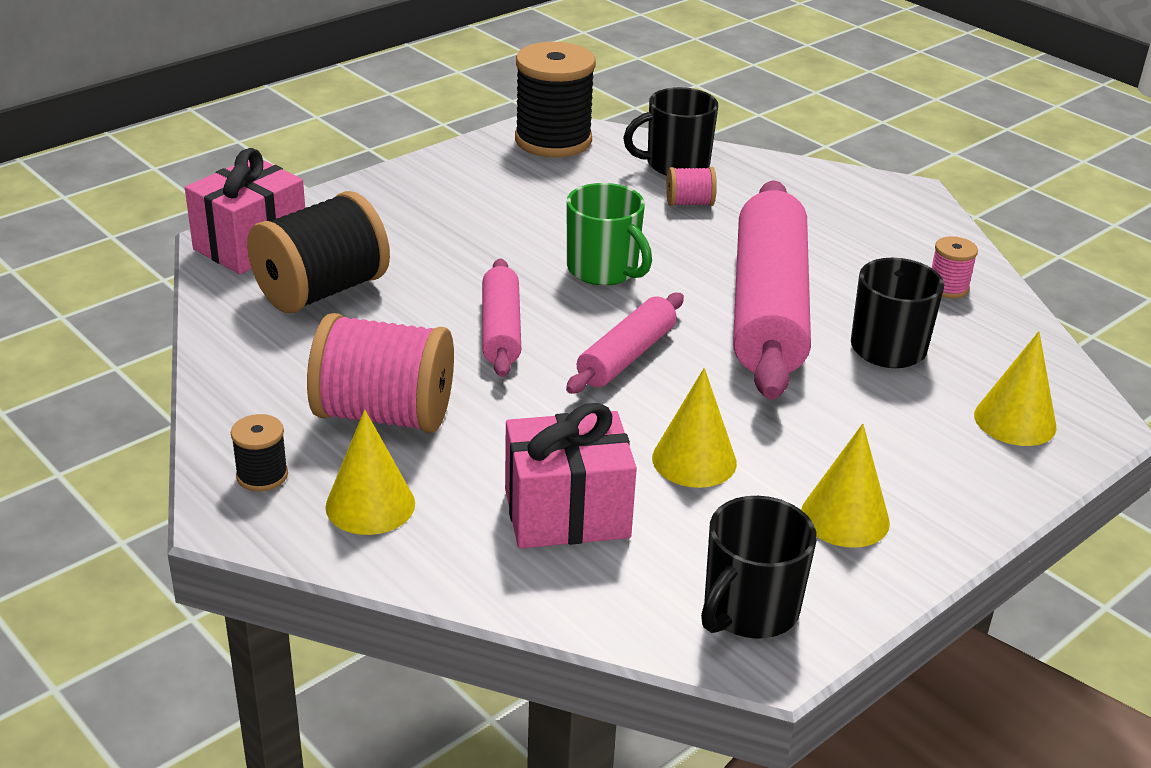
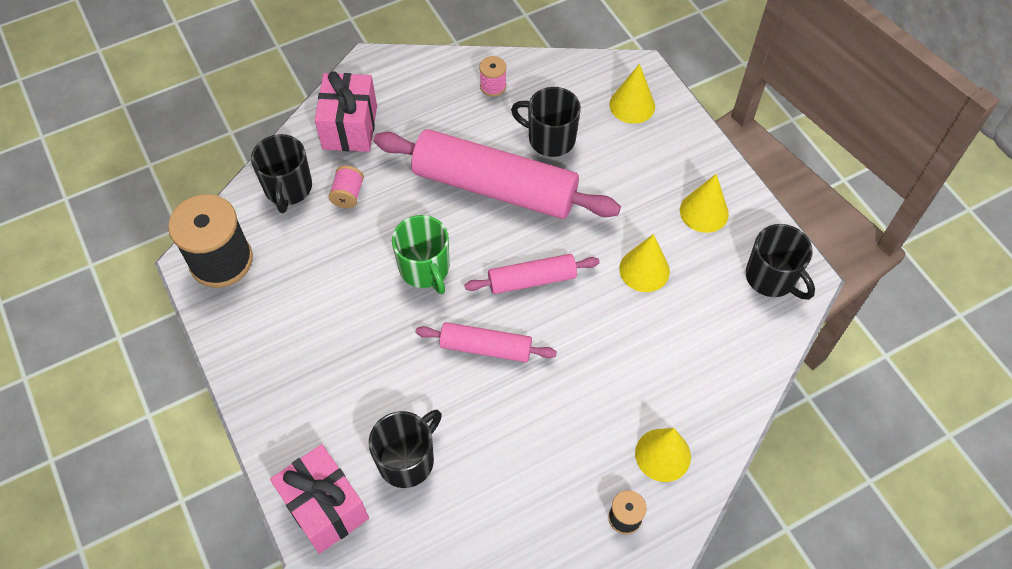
camera: 75 degrees left, 25 degrees up
black spool [247,191,390,313] -> black mug [369,410,442,488]
pink spool [307,313,454,433] -> none
pink gift [505,403,637,549] -> pink gift moved to [315,71,377,152]
green mug [566,183,652,286] -> green mug turned 90 degrees clockwise [392,215,449,294]
pink rolling pin [566,293,684,394] -> pink rolling pin turned 60 degrees counterclockwise [465,254,600,294]

